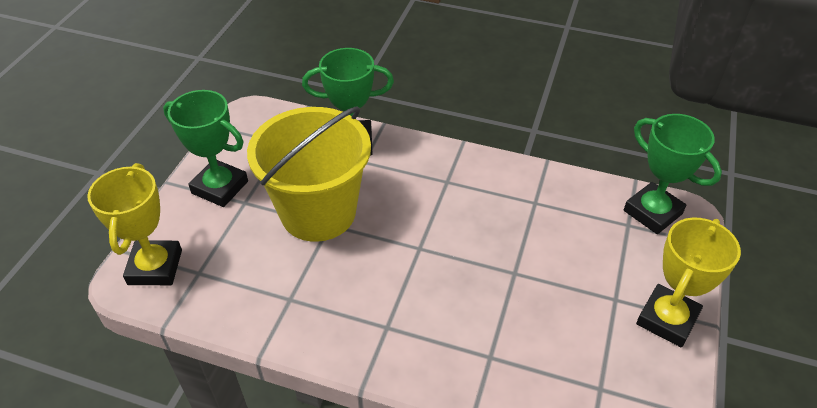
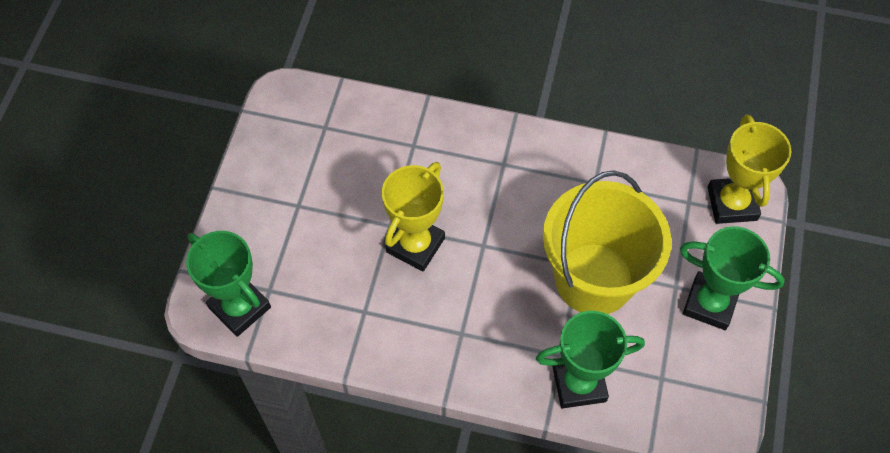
camera: 175 degrees right, 15 degrees up
yellow trophy [636,217,741,347] -> yellow trophy moved to [382,162,445,271]

